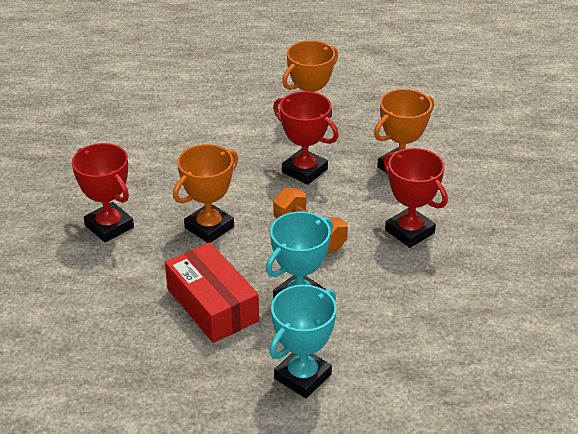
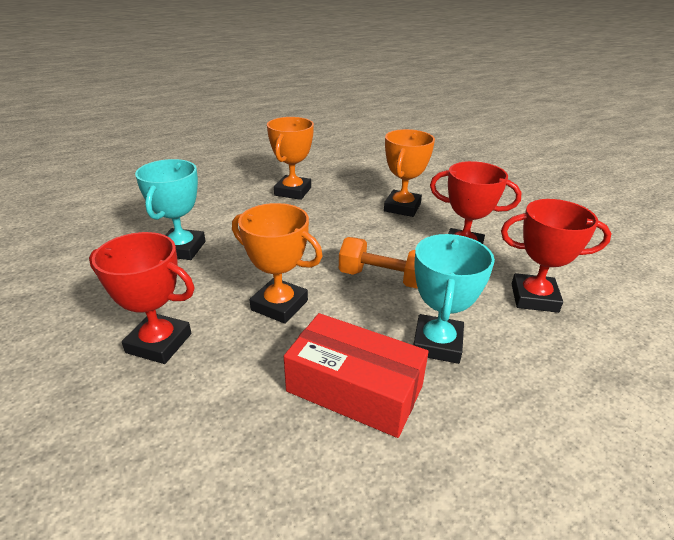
camera: 30 degrees left, 5 degrees down
orange trophy [173,144,238,243] -> orange trophy turned 75 degrees counterclockwise [232,203,323,324]
turquoise trophy [269,285,337,398] -> turquoise trophy moved to [135,159,205,260]
red trophy [273,91,339,185] -> red trophy moved to [501,199,612,313]

